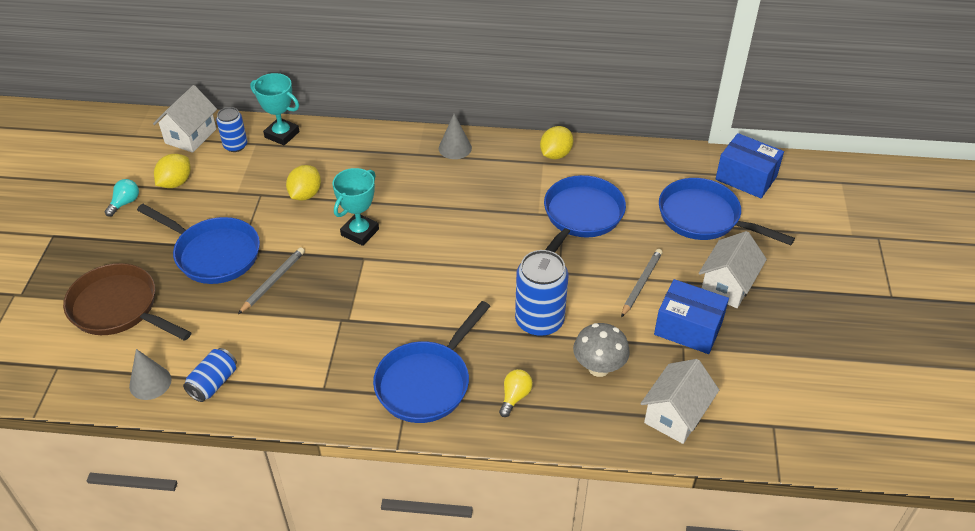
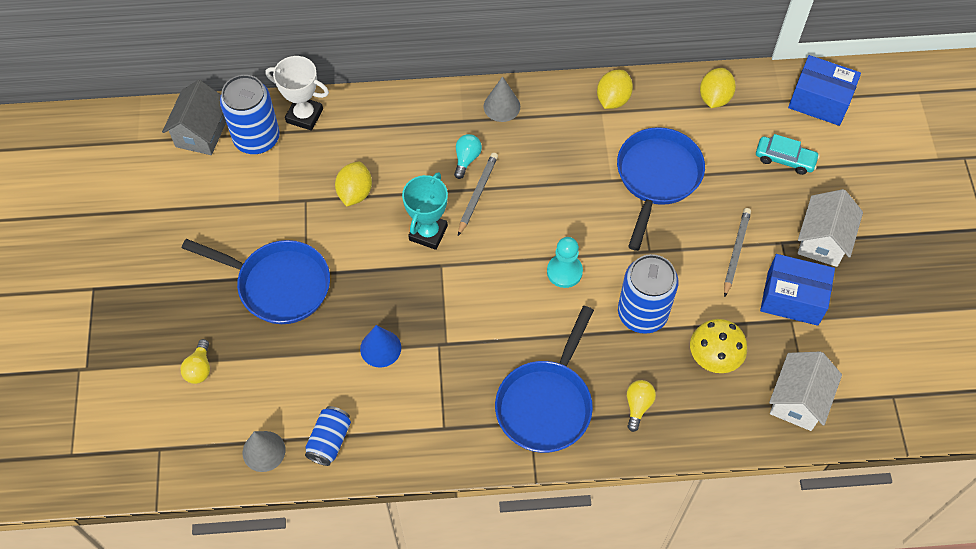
camera: 10 degrees left, 15 degrees up
brown pan [63,263,192,341] -> yellow light bulb [180,339,210,384]
turquoise light bulb [105,179,139,217] -> turquoise light bulb moved to [454,134,482,179]
white house [153,85,217,153] -> grey house [162,80,226,155]
yellow lemon [154,154,191,188] -> yellow lemon moved to [700,68,736,108]
blue can [216,107,247,152] -> blue can [220,75,280,154], size x1.71
grey pencil [238,247,305,314] -> grey pencil moved to [458,153,498,236]
turquoise trophy [250,73,300,146] -> white trophy [266,56,329,131]
grey mushroom [573,323,630,377] -> yellow mushroom [690,319,747,373]
blue pan [659,178,795,245] -> turquoise car [756,134,820,175]
none -> blue cone [360,325,401,367]
none -> turquoise pawn [547,237,583,288]

